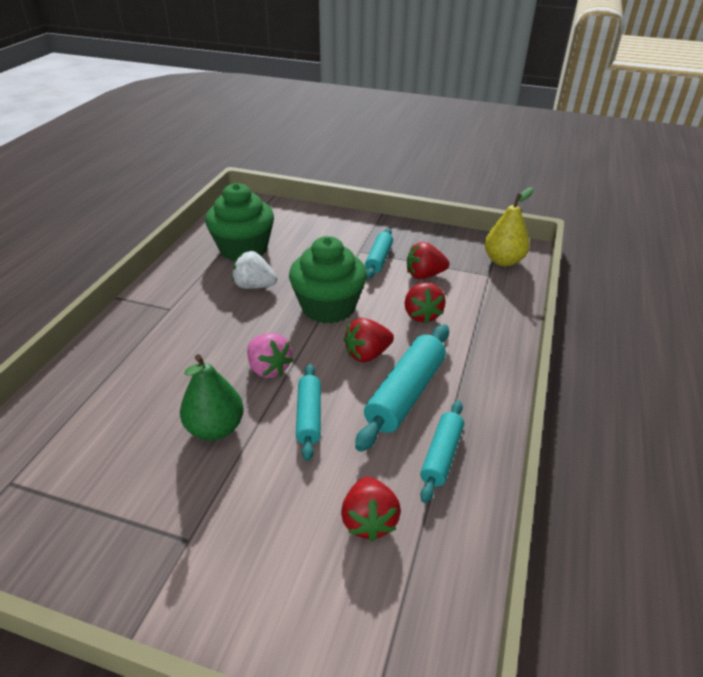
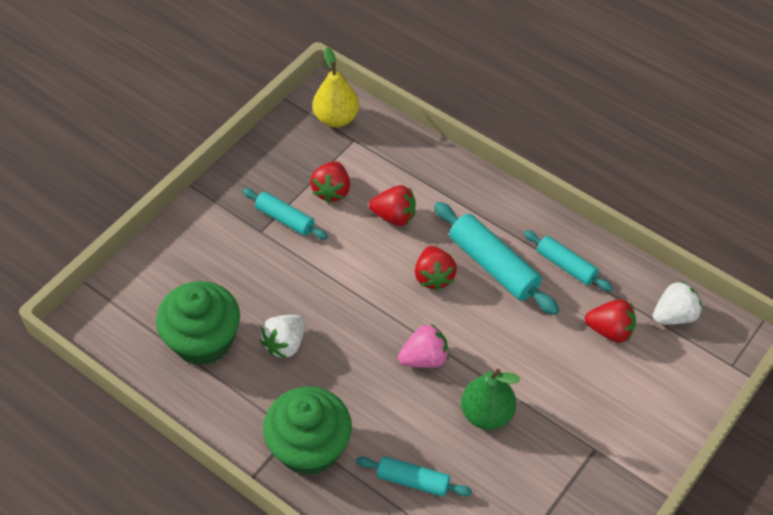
camera: 70 degrees left, 15 degrees up
green cupcake [289,236,367,324] -> green cupcake moved to [263,386,352,476]
turquoise rolling pin [296,364,321,461] -> turquoise rolling pin moved to [356,456,472,497]
none -> white strawberry [653,281,702,325]

